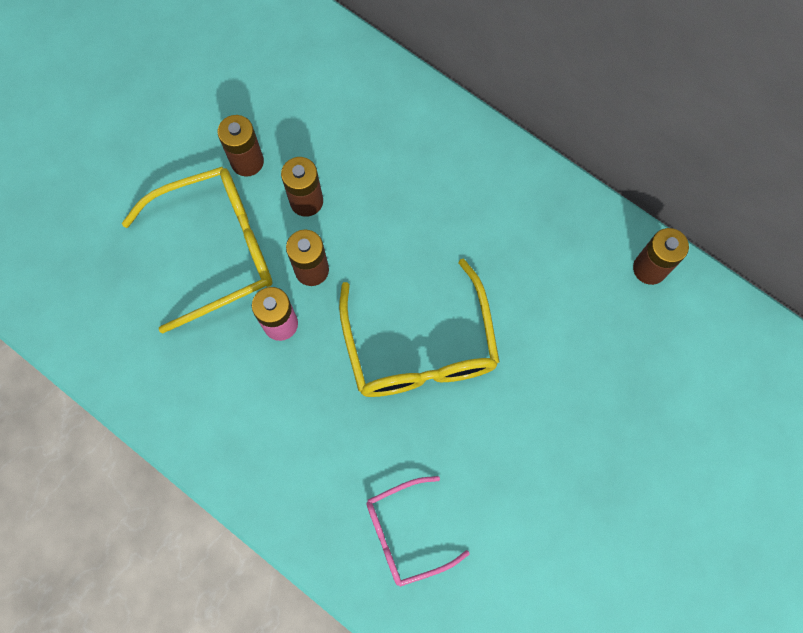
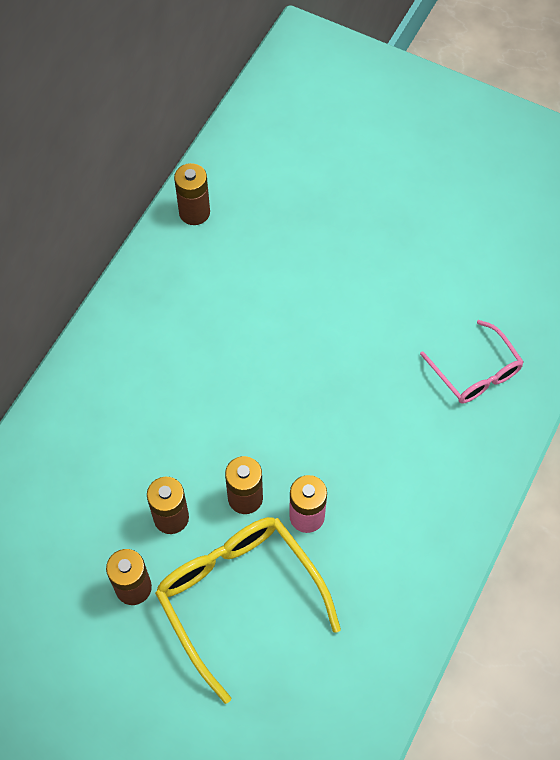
camera: 100 degrees left, 10 degrees down
yellow glasses [339,258,500,397] -> none

